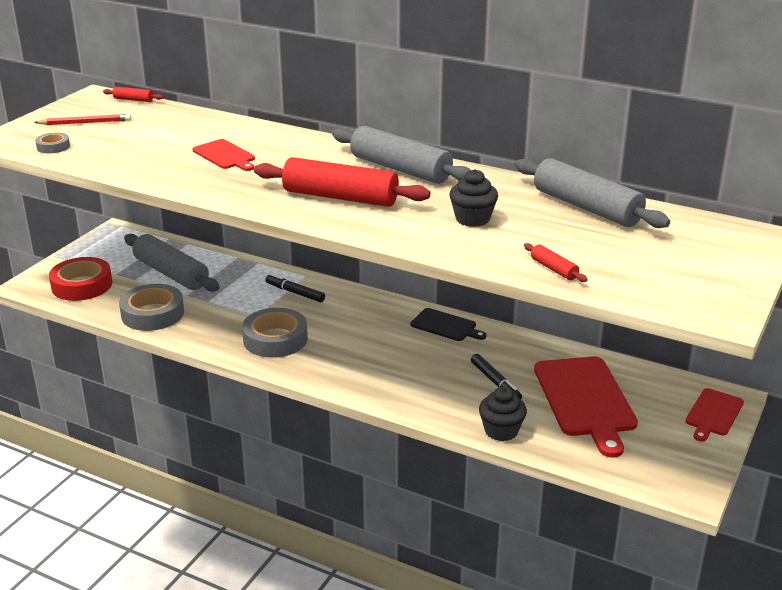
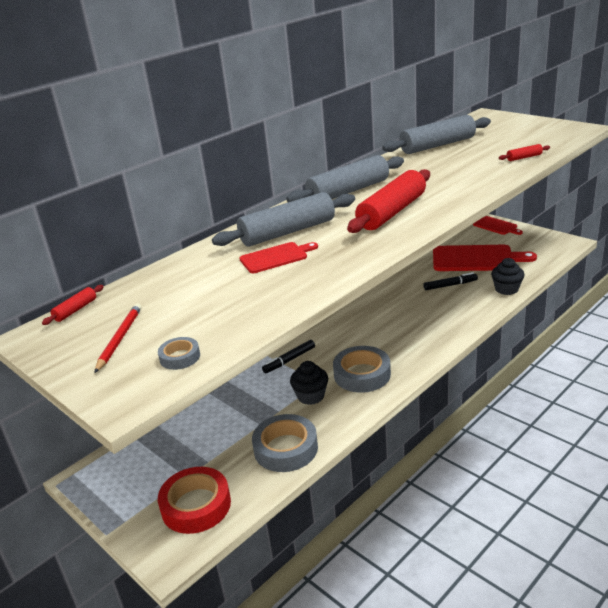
camera: 70 degrees left, 0 degrees up
grey rolling pin [124,234,219,292] -> grey rolling pin moved to [212,192,355,247]
black cutting board [410,308,486,341] -> none
black cupcake [449,169,498,227] -> black cupcake moved to [290,361,328,405]

